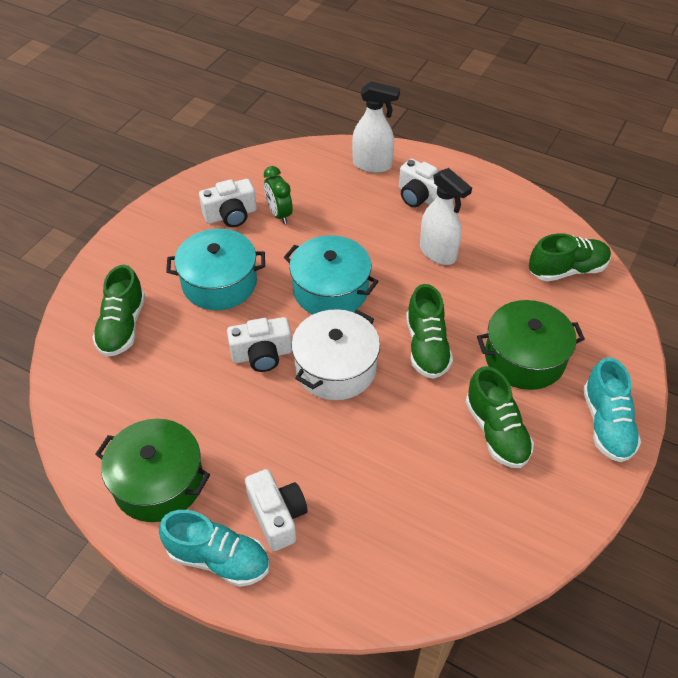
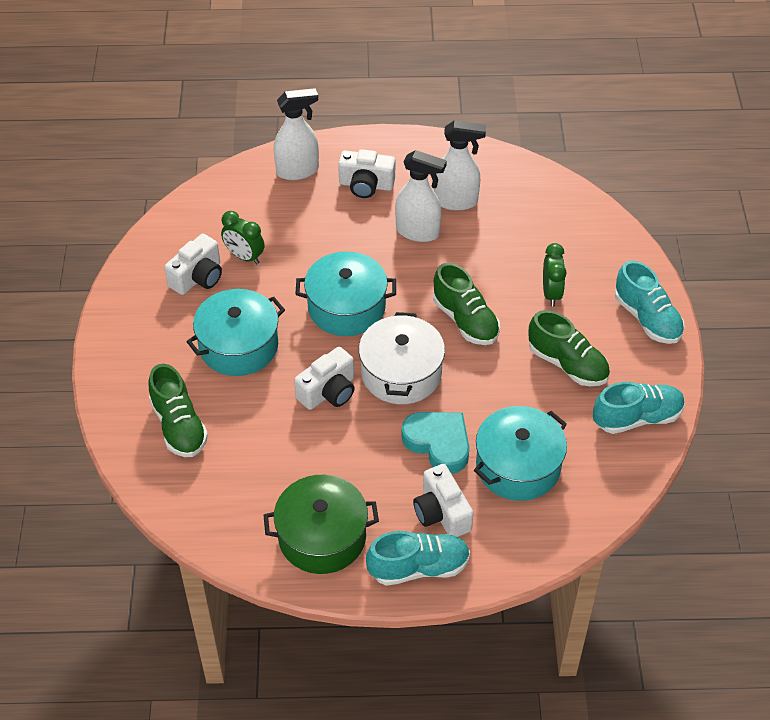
camera: 30 degrees left, 0 degrees up
white camera [245,469,308,551] -> white camera turned 150 degrees counterclockwise [413,464,474,537]
green pot [477,300,585,390] -> green clock [543,243,567,307]
green shoe [529,233,611,282] -> none
none -> turquoise heart [401,412,469,474]
none -> white spray bottle [434,120,486,211]
none -> turquoise pot [474,406,567,501]
none -> turquoise shoe [593,382,685,434]

